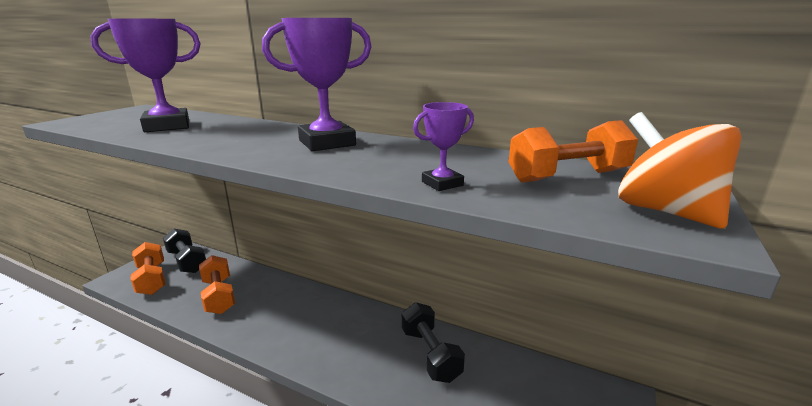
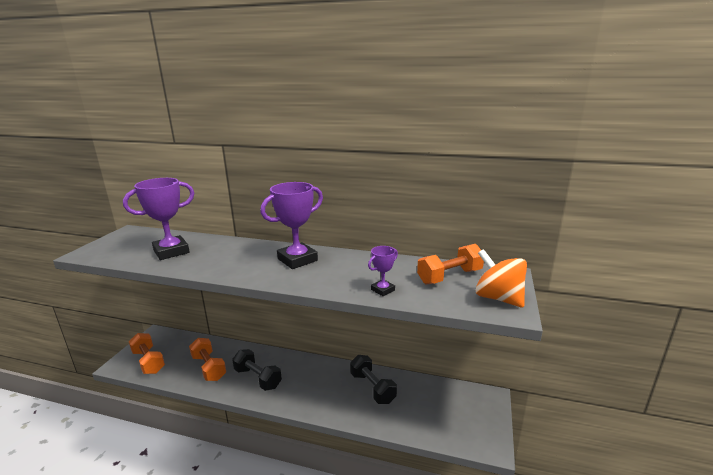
camera: 10 degrees left, 0 degrees up
black dumbbell [163,229,206,273] -> black dumbbell moved to [232,349,282,391]

